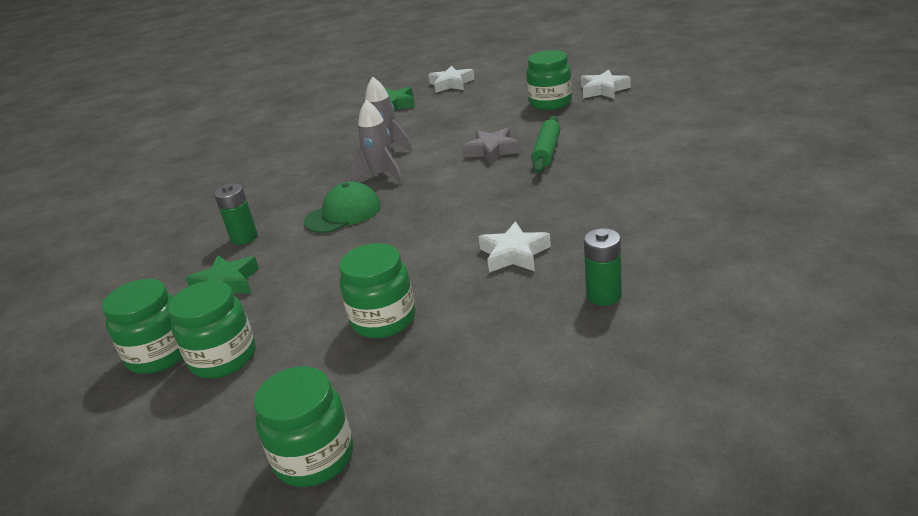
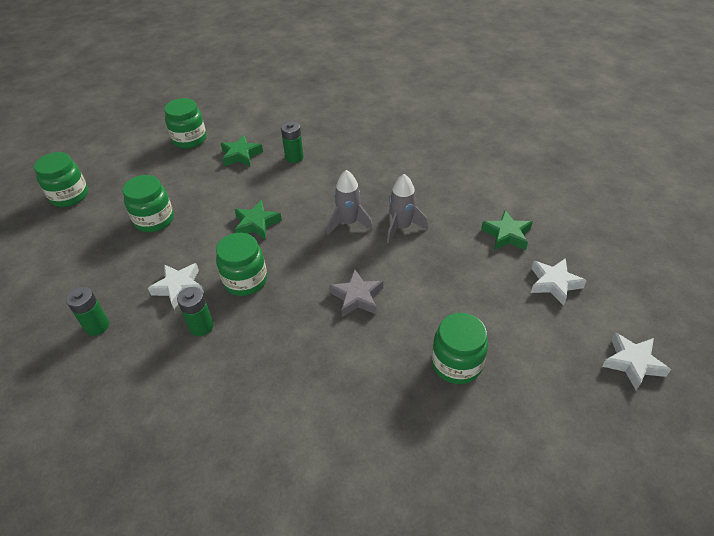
camera: 95 degrees right, 15 degrees up
green jar [168,280,256,379] -> green jar moved to [216,233,267,296]
green cap [304,181,381,233] -> none
green rolling pin [531,115,561,174] -> none
white star [581,70,631,99] -> white star moved to [602,332,671,390]
none -> green battery [177,287,214,336]
none -> green star [234,200,282,240]

